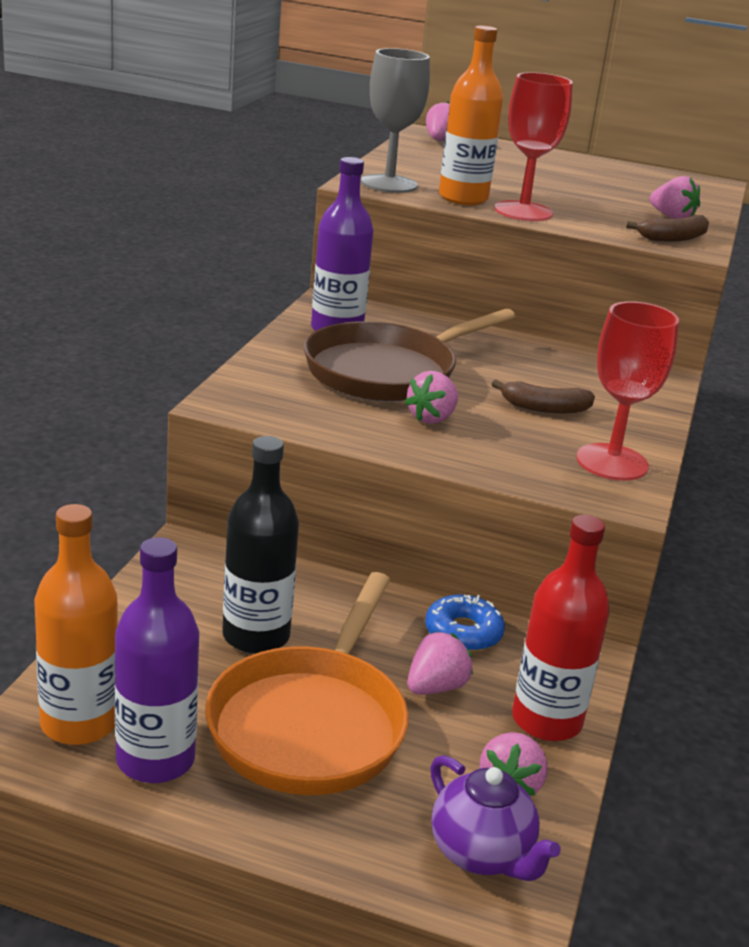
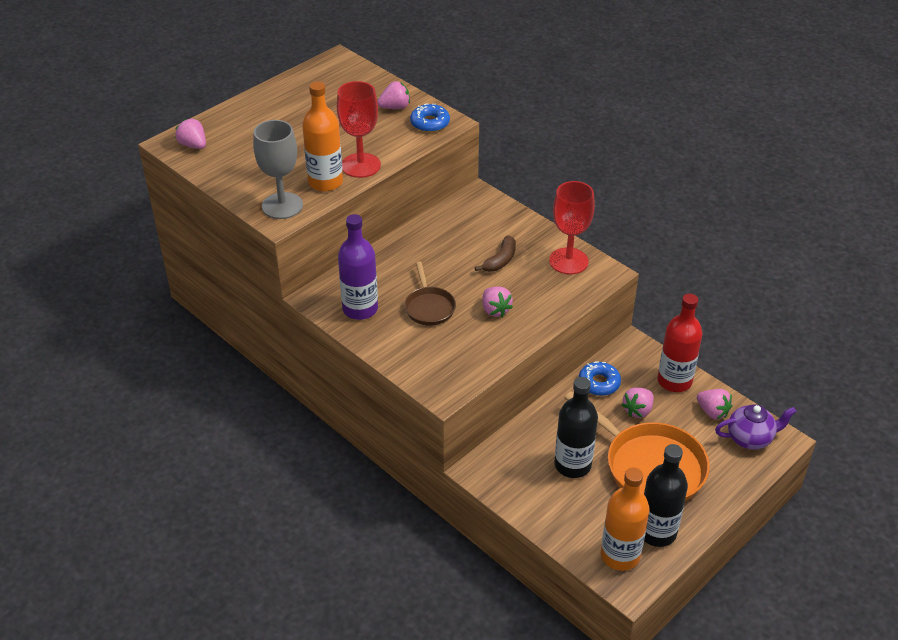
camera: 60 degrees left, 15 degrees up
purple bottle [115,537,199,783] -> black bottle [644,444,688,547]
brown pan [304,309,516,401] -> brown pan [404,261,456,326], size x0.54
pink strawberry [407,631,473,695] -> pink strawberry turned 120 degrees counterclockwise [621,387,654,418]
brown banana [626,215,709,242] -> blue donut [410,104,450,132]

